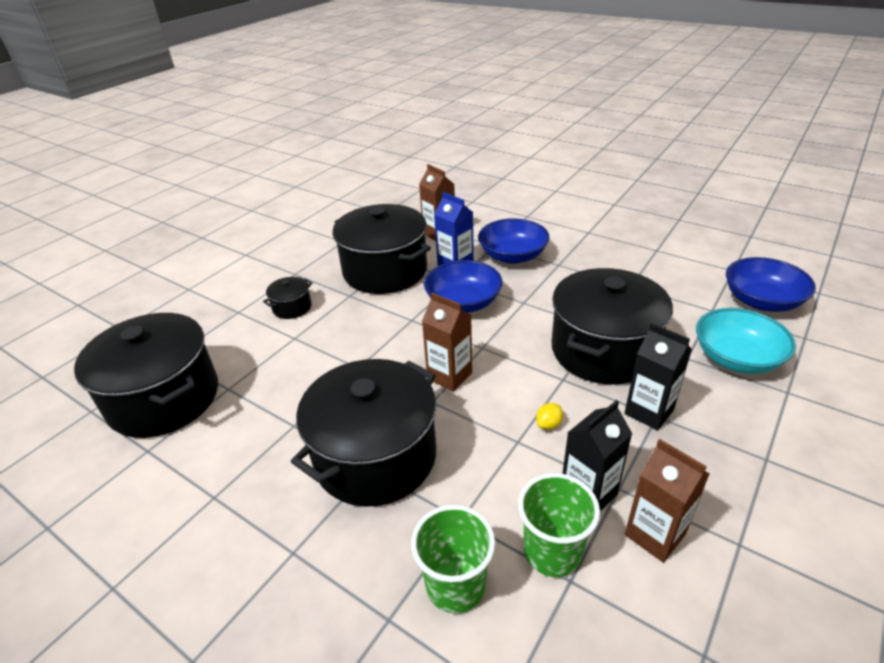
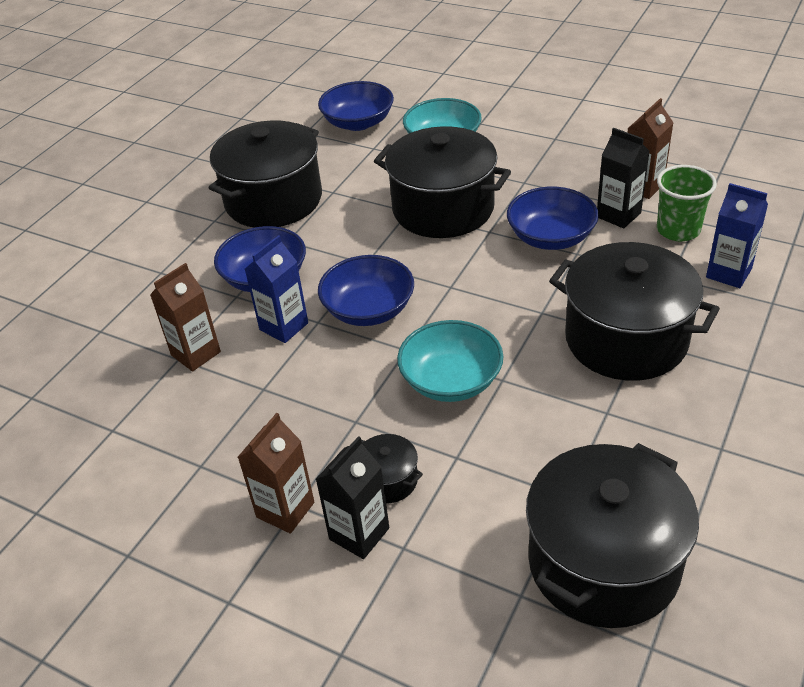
camera: 95 degrees left, 5 degrees up
black pot [333,204,431,294] -> black pot moved to [209,121,322,228]
green cup [411,505,495,614] -> blue carton [706,183,768,288]
brown carton [422,293,472,392] -> brown carton moved to [238,413,314,534]
yellow lemon [536,403,563,430] -> blue bowl [507,187,599,250]
black carton [625,323,692,431] -> black carton moved to [316,436,389,559]
none -> turquoise bowl [397,320,503,402]

